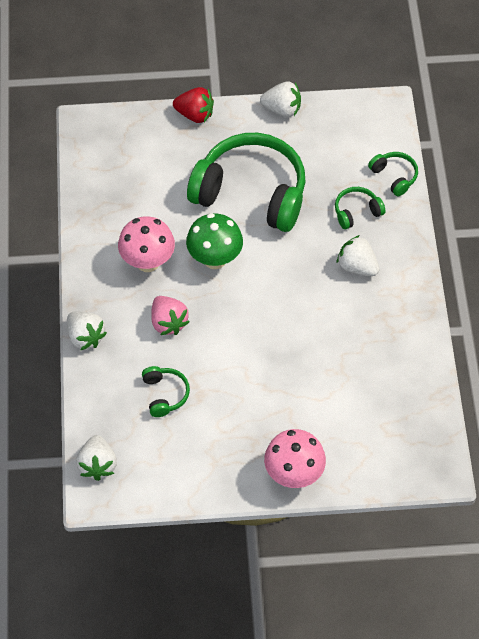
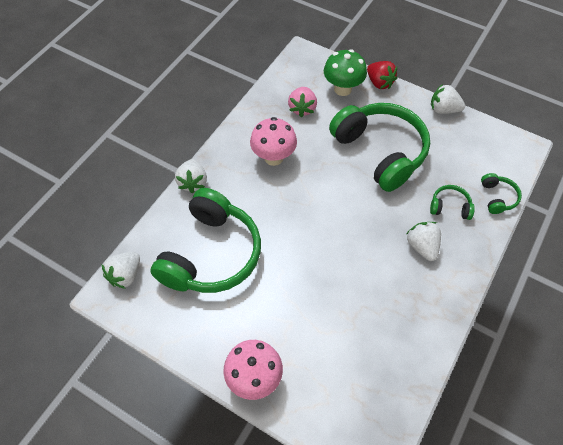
camera: 35 degrees right, 0 degrees up
green headphones [142,366,190,417] -> green headphones [150,188,261,293], size x2.38
pink strawberry [151,296,189,335] -> pink strawberry moved to [288,87,317,117]
green mushroom [186,213,243,269] -> green mushroom moved to [324,49,367,96]
white strawberry [260,81,301,117] -> white strawberry turned 150 degrees clockwise [431,84,465,114]

